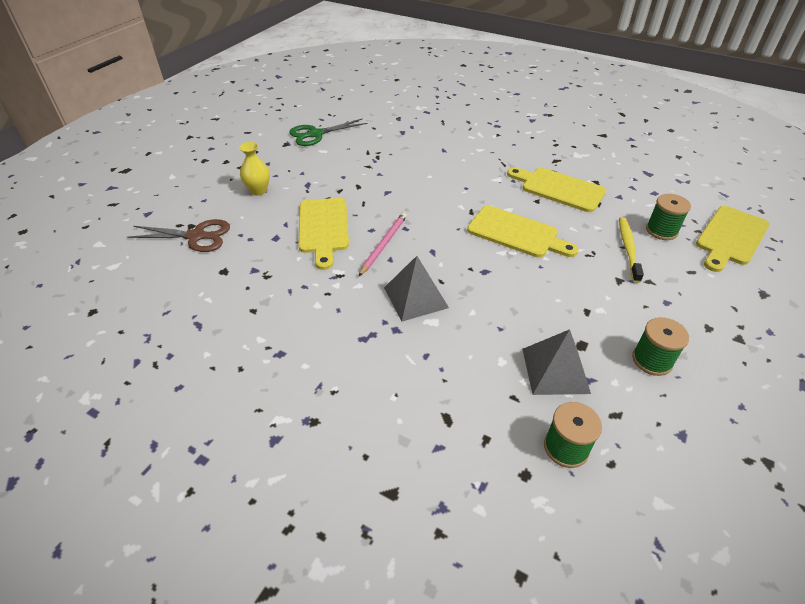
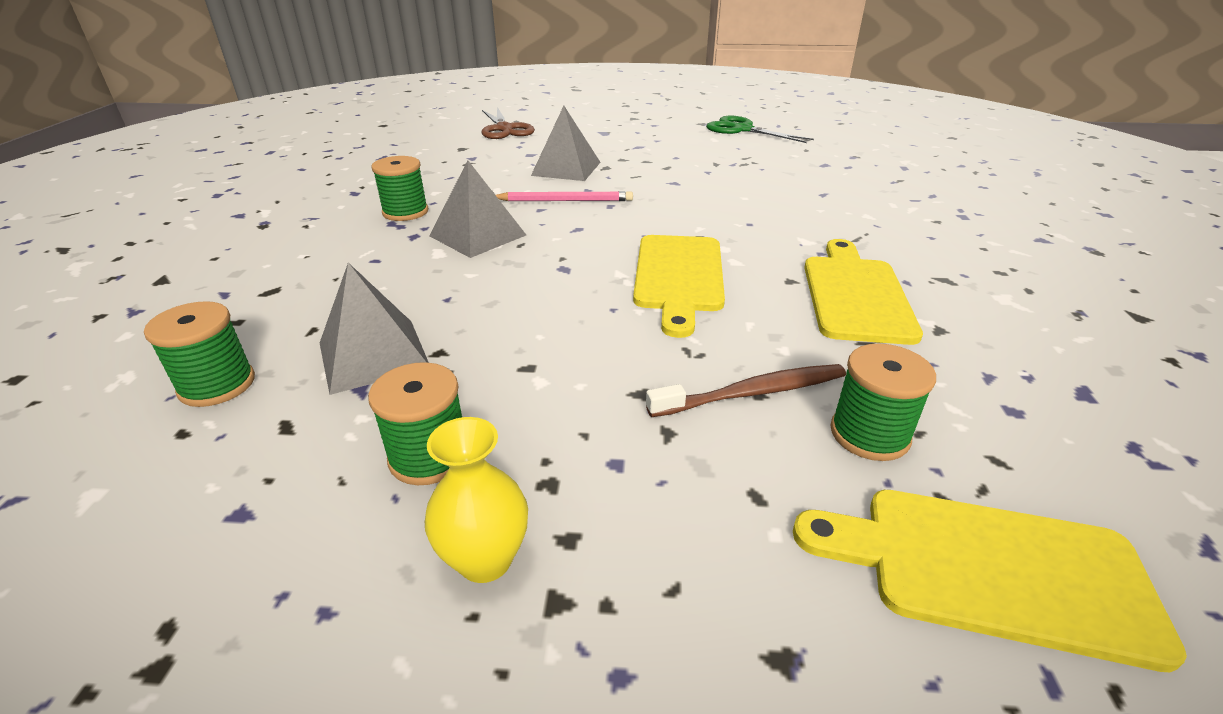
camera: 65 degrees right, 10 degrees down
yellow vase [239,142,270,195] -> yellow vase moved to [425,417,528,583]
yellow cutting board [298,198,349,270] -> grey pyramid [531,106,601,181]
yellow toothbrush [619,217,644,283] -> brown toothbrush [646,364,846,417]
none -> green spool [371,156,428,221]

